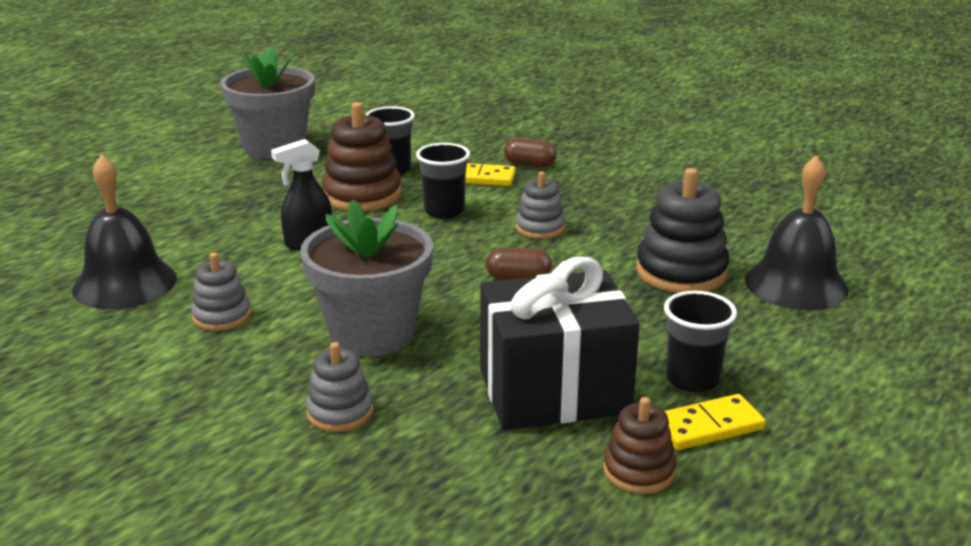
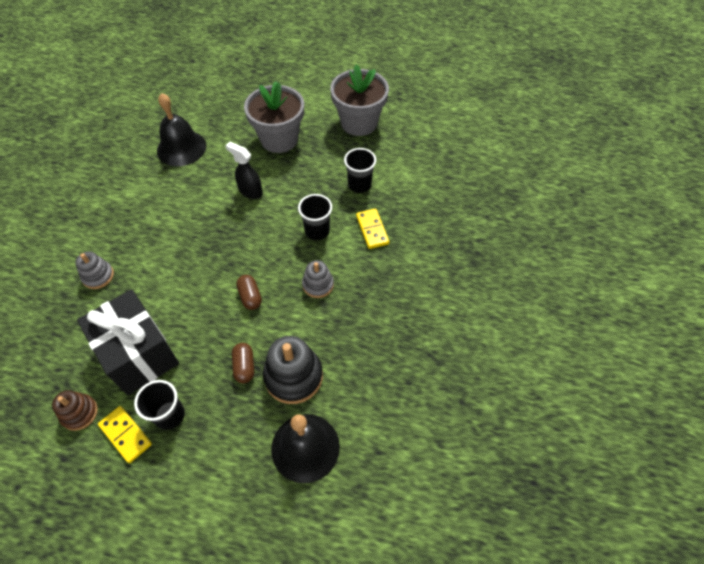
camera: 65 degrees right, 30 degrees up
grey stacking toy [191,253,251,331] -> none
grey flower pot [300,200,433,356] -> grey flower pot moved to [244,81,304,153]
brown stacking toy [322,102,402,211] -> none
brown capsule [504,138,557,167] -> brown capsule moved to [232,343,254,383]

